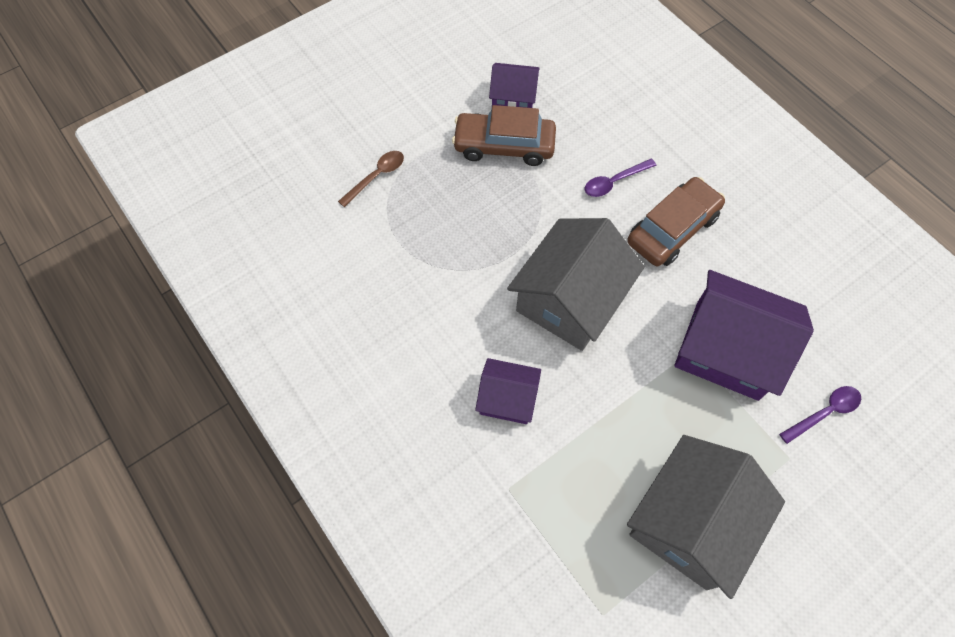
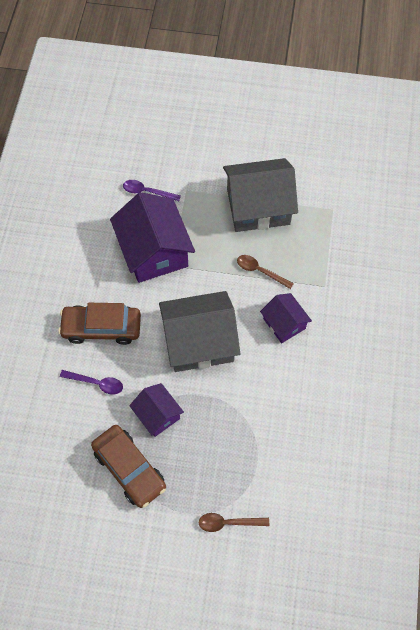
camera: 135 degrees left, 0 degrees up
purple house [489,63,540,108] -> purple house moved to [129,383,184,437]
none -> brown spoon [237,255,294,289]

